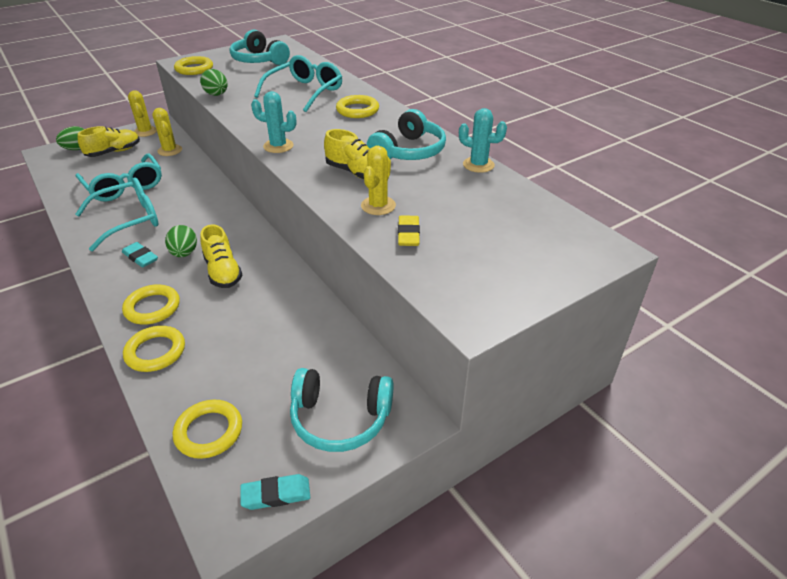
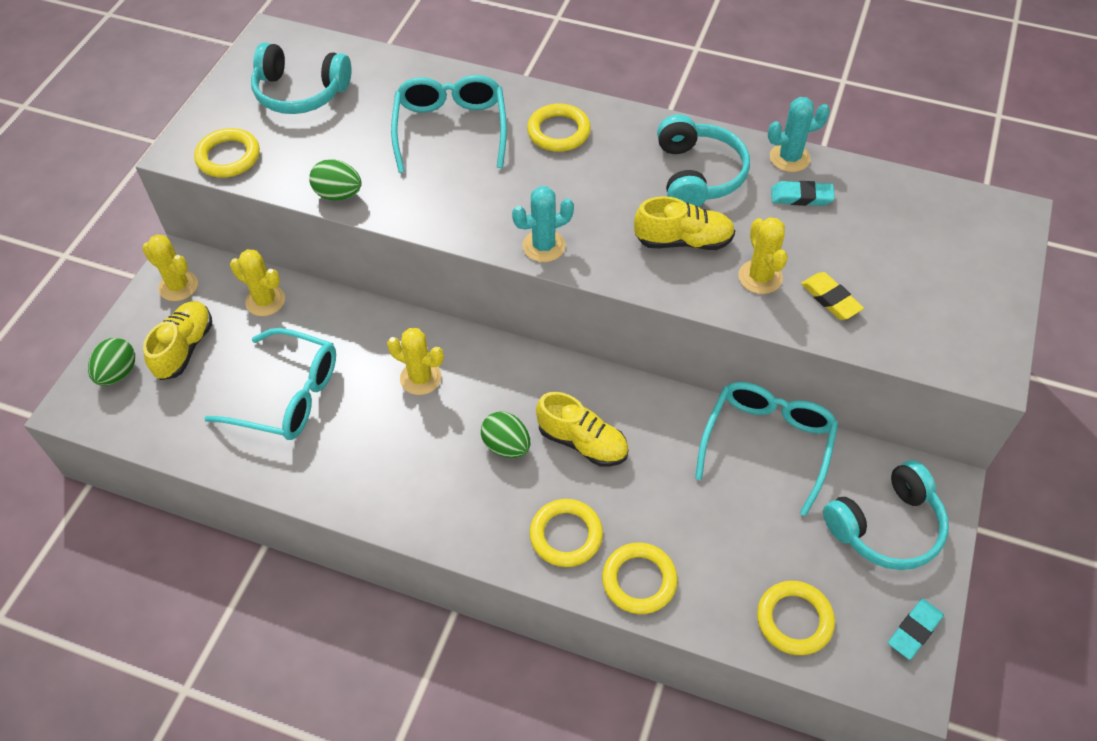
camera: 35 degrees left, 15 degrees up
turquoise glasses [75,178,159,251] -> turquoise glasses moved to [695,382,838,516]
turquoise eraser [122,242,158,268] -> turquoise eraser moved to [771,181,835,206]
none -> yellow cactus [387,328,444,395]

